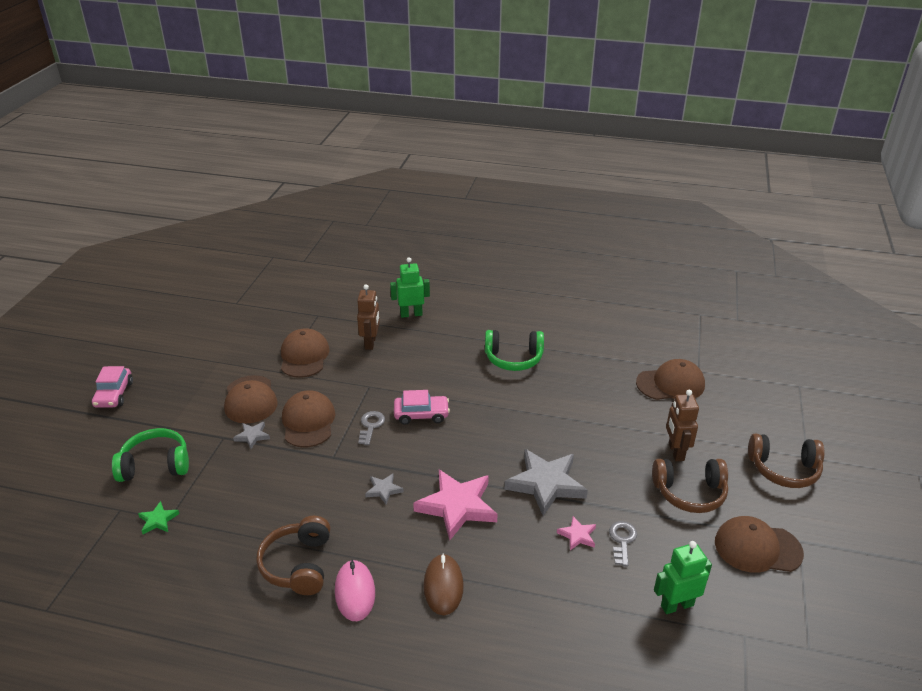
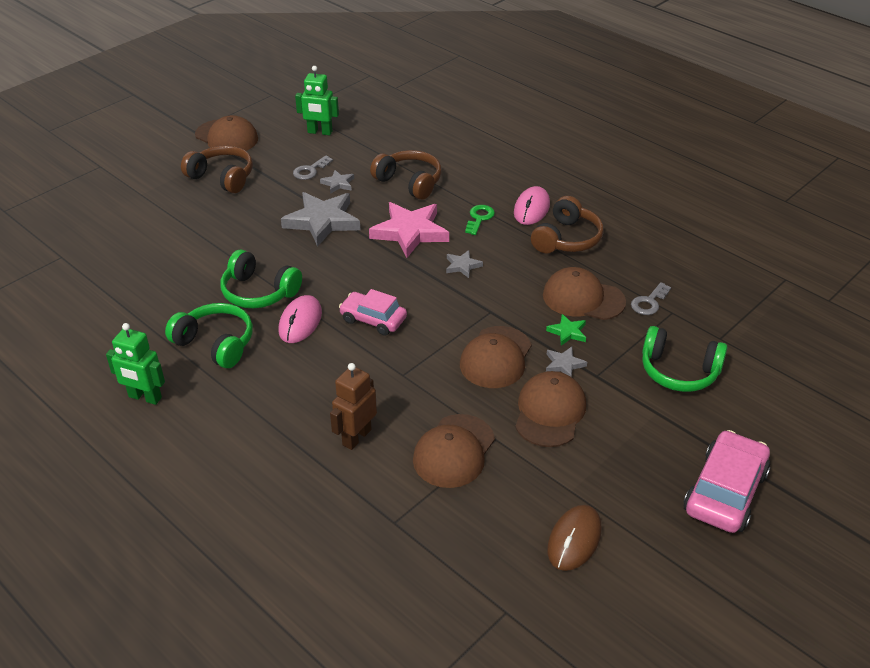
camera: 150 degrees left, 5 degrees up
pink car [92,366,133,408] -> pink car [684,430,771,533], size x1.50
green star [138,501,179,534] -> green star moved to [546,314,586,346]
grey key [358,411,385,445] -> grey key moved to [631,282,671,315]
green robot [390,257,430,318] -> green robot moved to [106,323,165,405]
brown mouse [423,554,464,615] -> brown mouse moved to [547,505,602,571]
pink star [557,516,596,550] -> grey star [320,170,354,194]
brown cap [636,359,705,400] -> brown cap moved to [543,267,626,320]
brown robot [666,390,699,461] -> none
brown headphones [748,433,824,488] -> brown headphones moved to [370,150,442,200]
none -> green headphones [220,249,302,308]
none -> pink mouse [279,295,322,343]
none -> green key [465,205,495,235]

